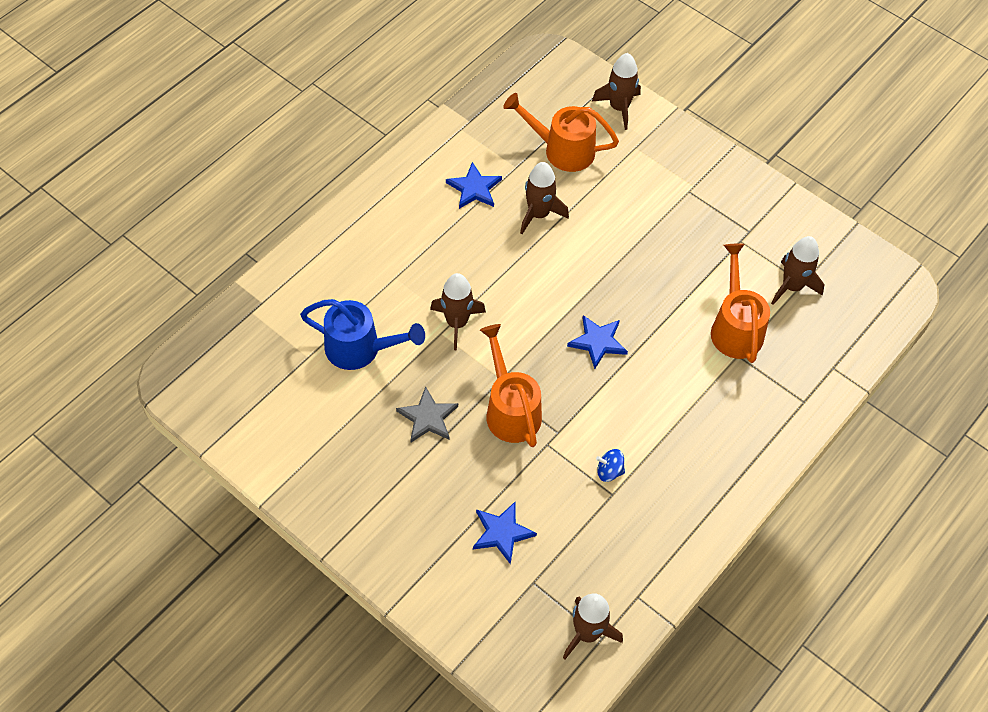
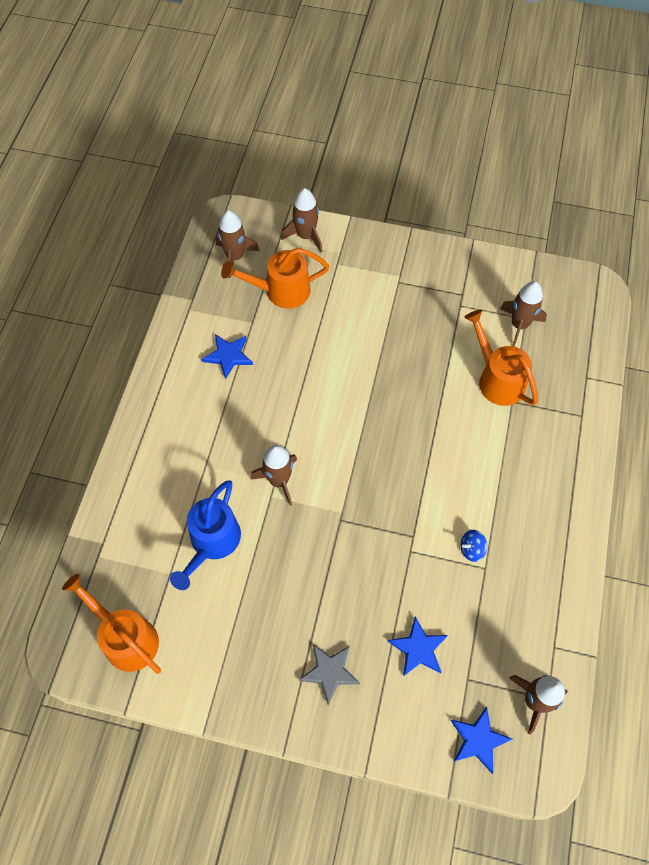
camera: 25 degrees left, 5 degrees up
blue watering can [300,299,425,370] -> blue watering can turned 120 degrees clockwise [170,480,241,590]
grey star [396,386,458,442] -> grey star moved to [299,644,360,705]
orange watering can [480,324,542,447] -> orange watering can moved to [62,574,161,674]
brown rocket [520,162,569,234] -> brown rocket moved to [216,210,260,278]
blue star [567,315,628,369] -> blue star moved to [450,707,512,774]

